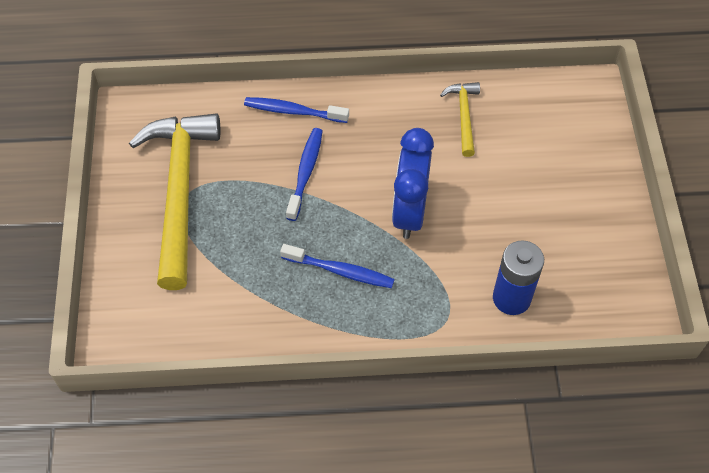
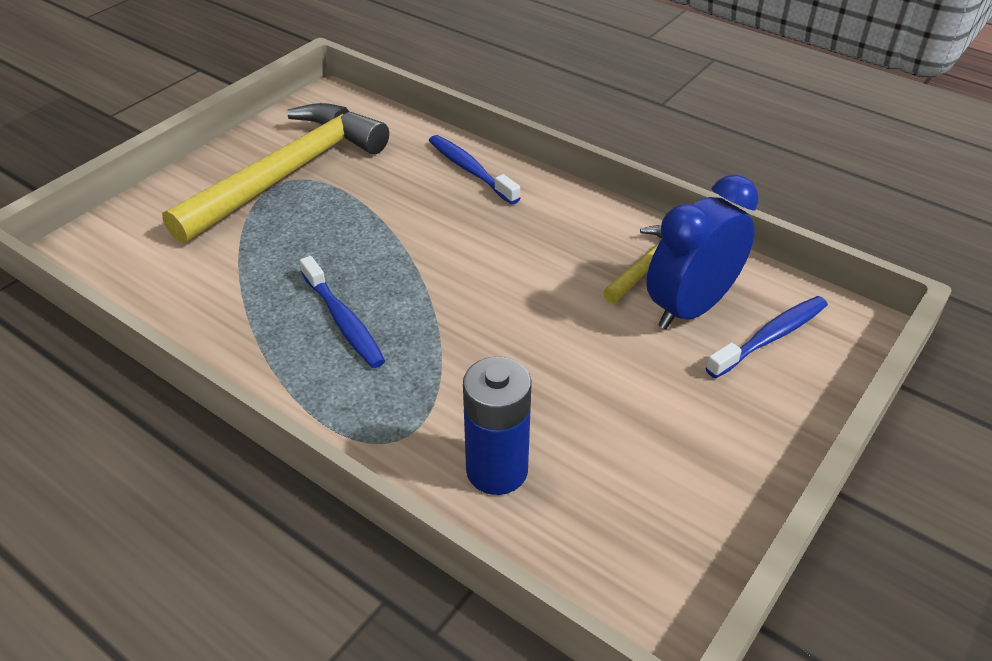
camera: 40 degrees right, 15 degrees down
blue toothbrush [286,128,323,221] -> blue toothbrush moved to [705,296,828,379]
blue clock [392,128,434,239] -> blue clock moved to [646,175,759,329]

